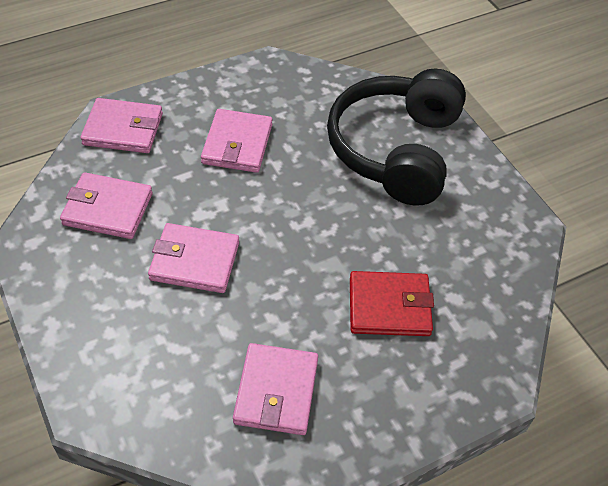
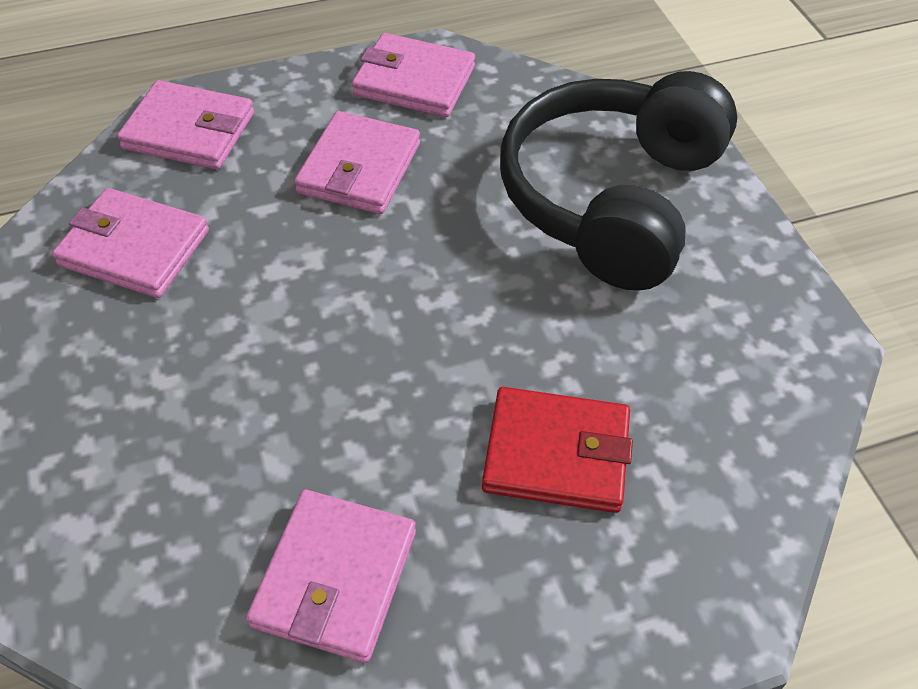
camera: 10 degrees right, 0 degrees up
pink wallet [148,223,239,293] -> pink wallet moved to [352,33,475,117]

